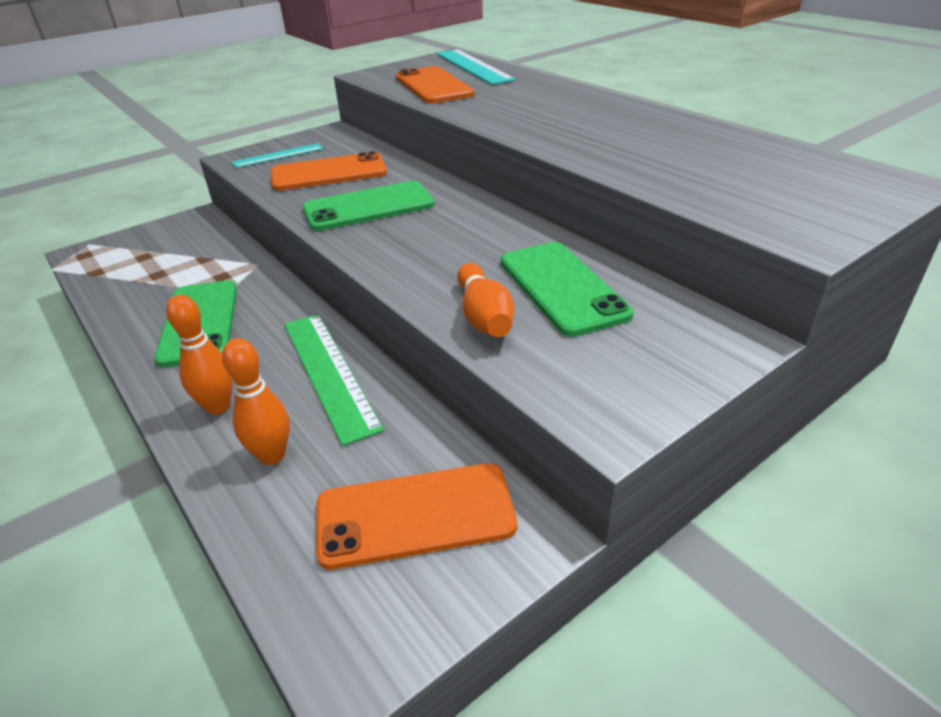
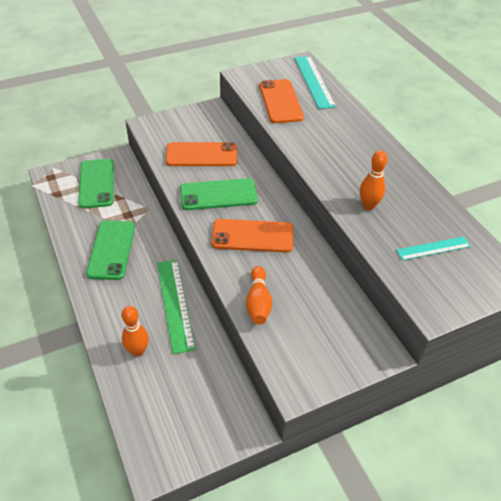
camera: 10 degrees right, 10 degrees up
orange bowling pin [166,295,233,415] -> orange bowling pin moved to [360,151,388,210]
turquoise ruler [232,143,324,168] -> turquoise ruler moved to [396,237,471,261]
orange phone [316,463,517,570] -> orange phone moved to [211,219,293,253]
green phone [501,242,633,337] -> green phone moved to [78,159,114,208]

